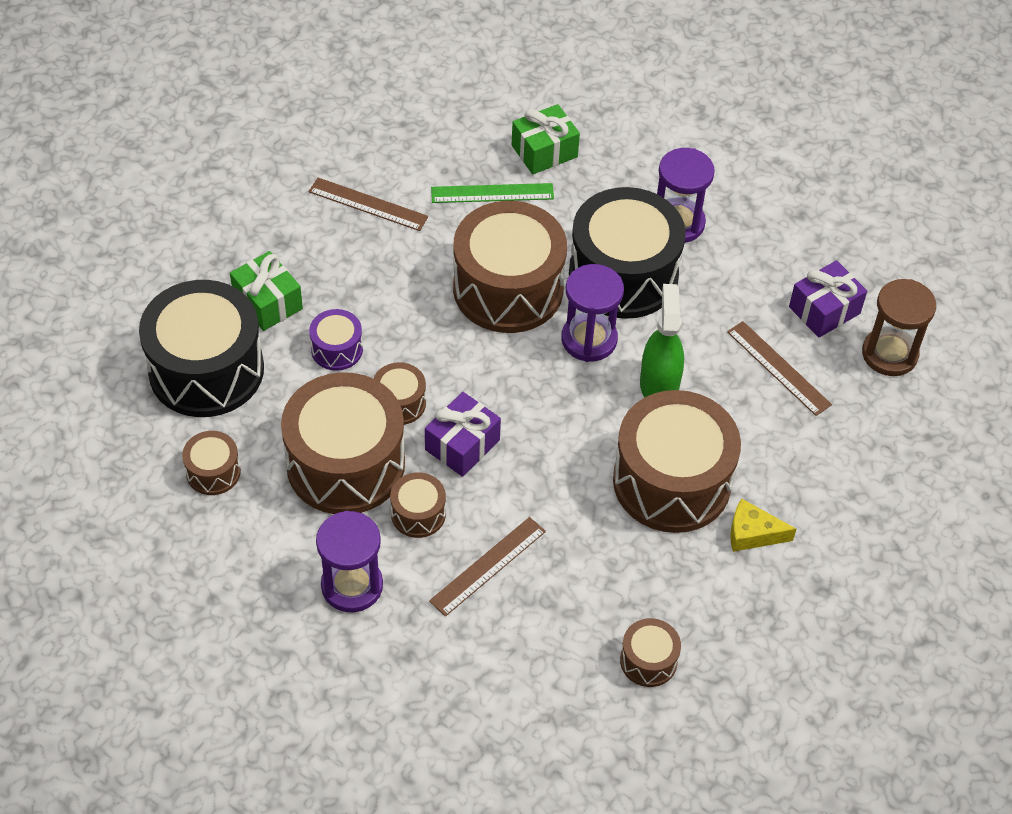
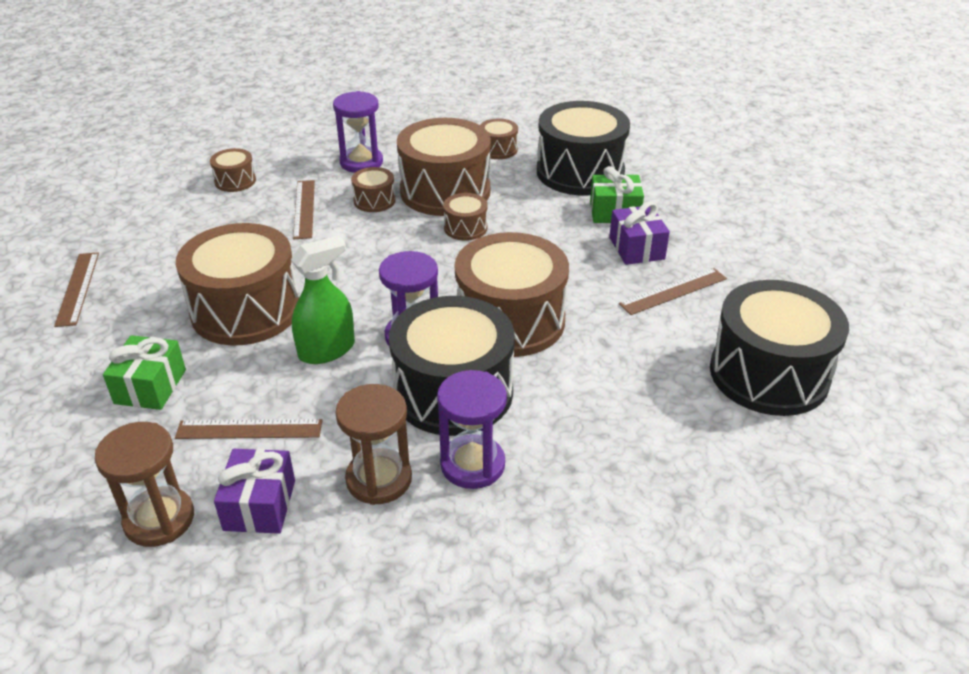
camera: 130 degrees right, 15 degrees down
purple drum [309,309,363,371] -> none
purple gift [425,392,501,477] -> purple gift moved to [609,202,670,265]
green ruler [431,183,554,203] -> none
green gift [512,104,580,174] -> green gift moved to [103,335,186,410]
brown drum [620,618,681,687] -> brown drum moved to [210,148,256,192]
green spray bottle [640,284,684,398] -> green spray bottle turned 75 degrees counterclockwise [291,236,355,364]
yellow cheese [730,498,796,552] -> none
none -> brown ruler [54,252,99,327]
none -> brown hourglass [335,384,412,505]
none -> black drum [710,280,849,416]

